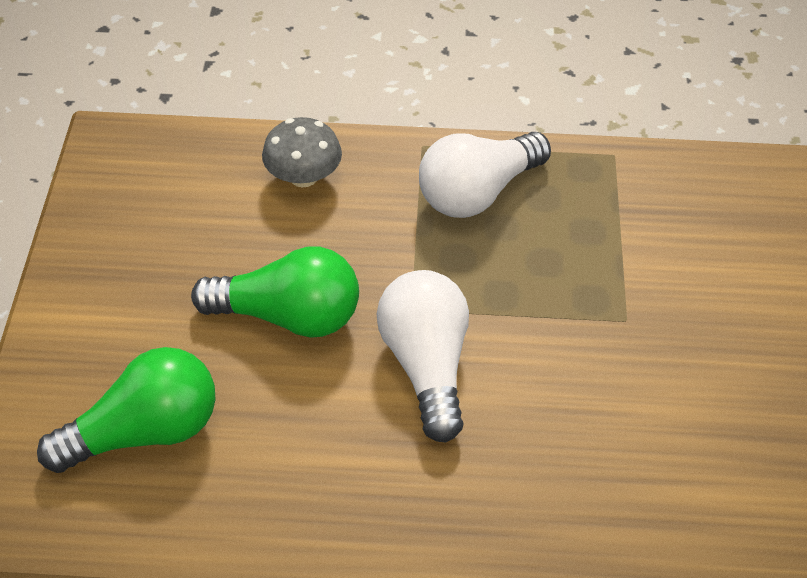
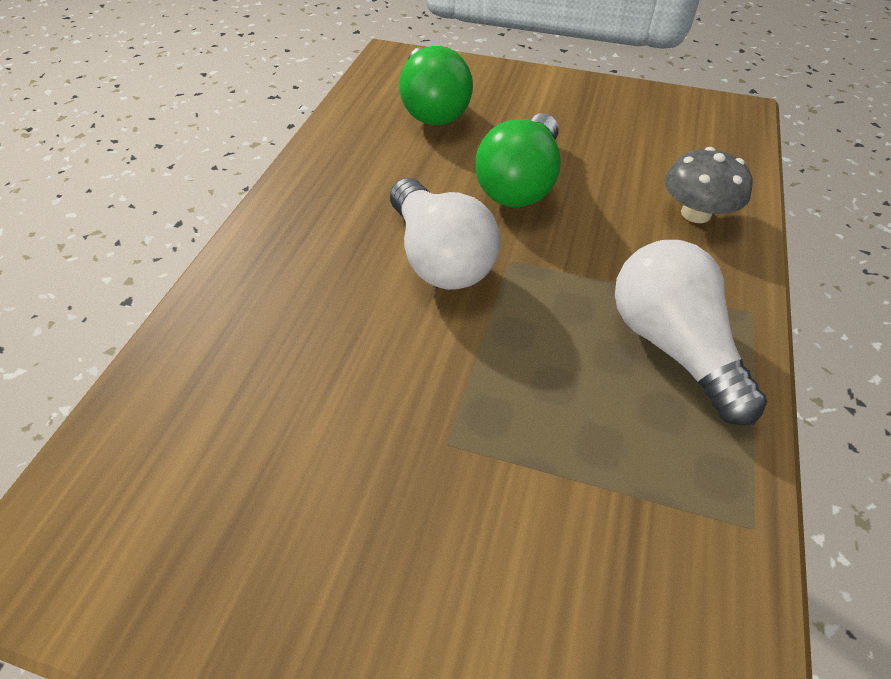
camera: 105 degrees right, 0 degrees up
white light bulb [377,270,469,443] -> white light bulb turned 60 degrees clockwise [390,178,500,290]

